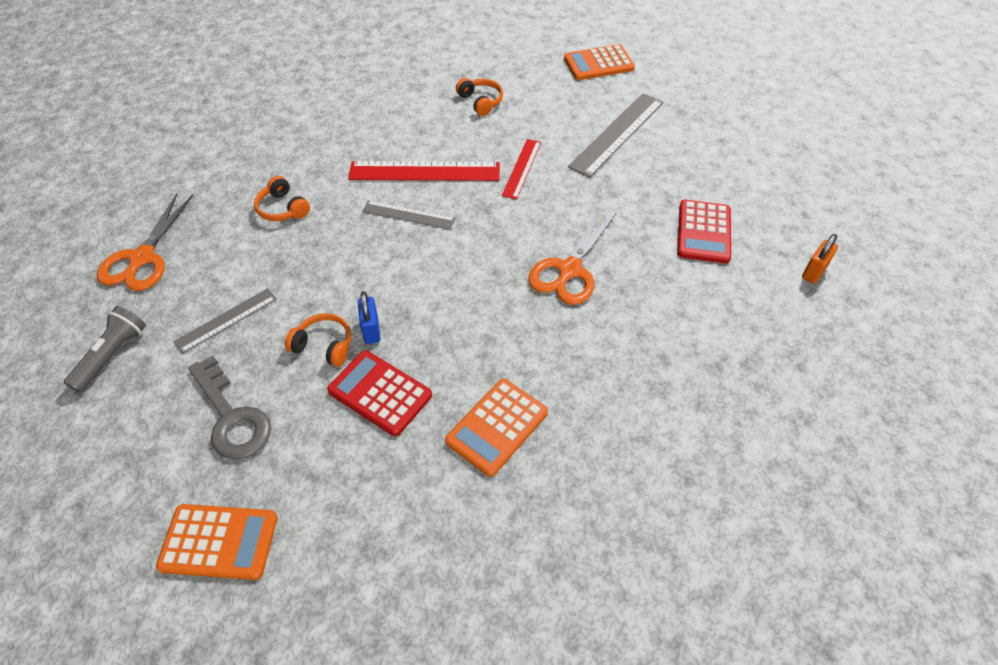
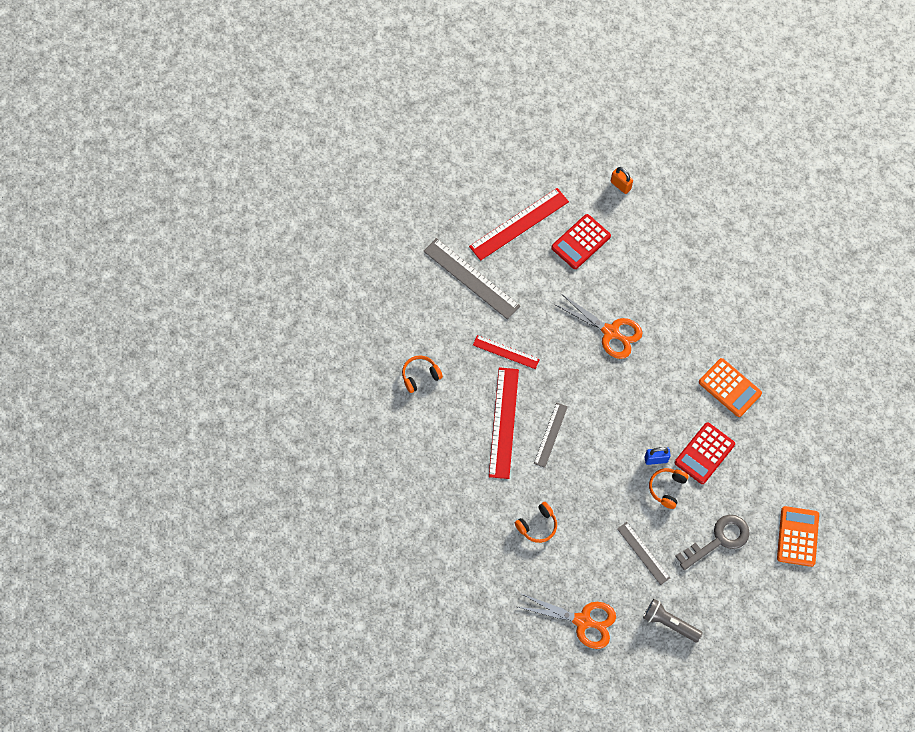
camera: 85 degrees left, 15 degrees up
orange calculator [564,44,635,80] -> none
red calculator [677,200,731,263] -> red calculator turned 120 degrees clockwise [551,214,611,269]
none -> red ruler [469,188,569,261]

